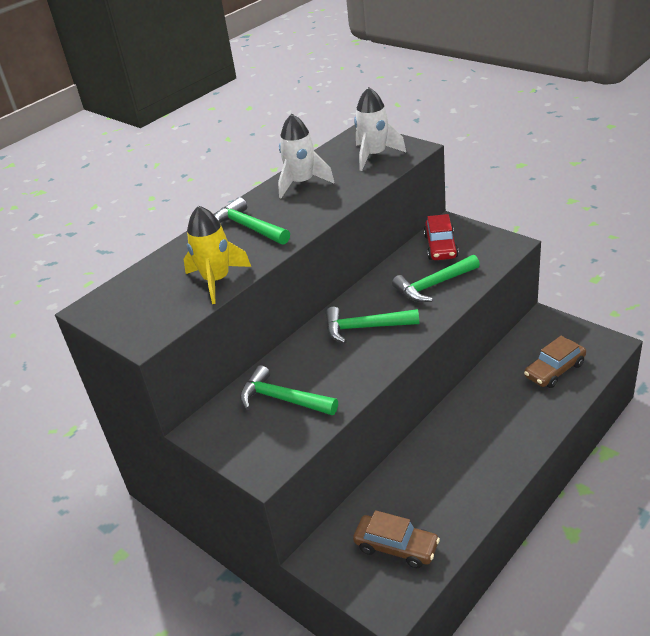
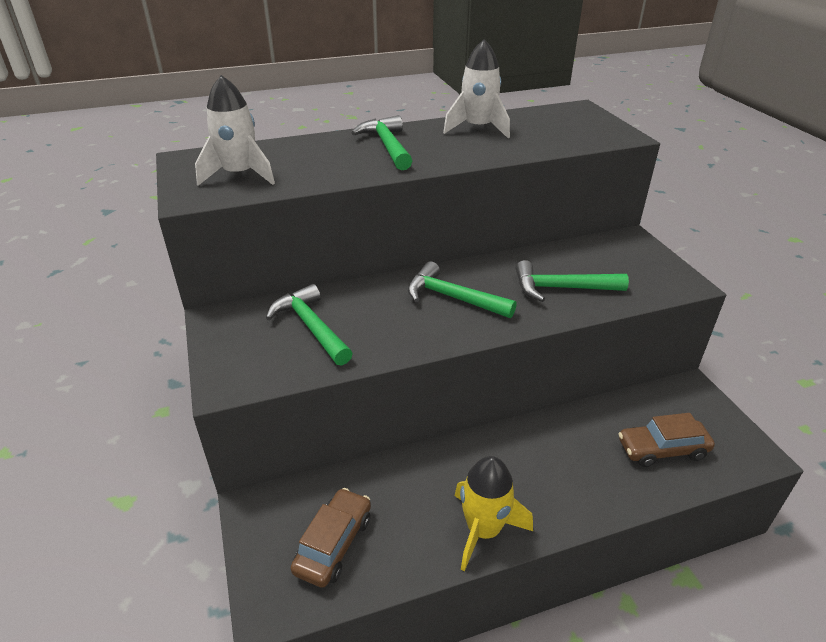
camera: 25 degrees right, 0 degrees up
yellow rocket [184,205,251,304] -> yellow rocket moved to [455,456,533,572]
brown car [353,510,440,568] -> brown car turned 120 degrees counterclockwise [291,488,371,588]
white rocket [354,87,406,171] -> white rocket moved to [195,75,275,186]
red car [424,214,459,260] -> none

